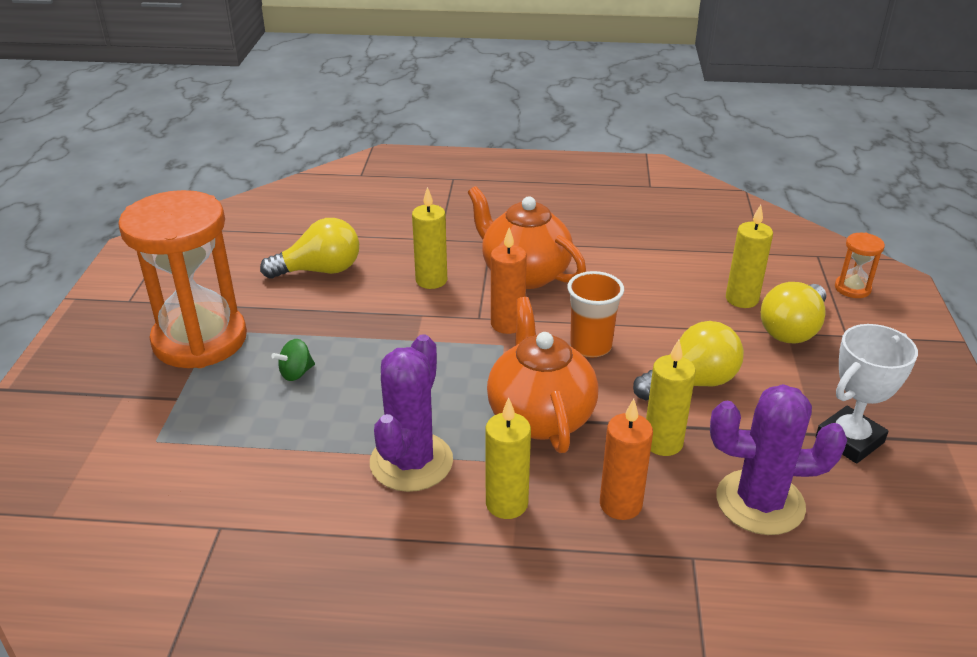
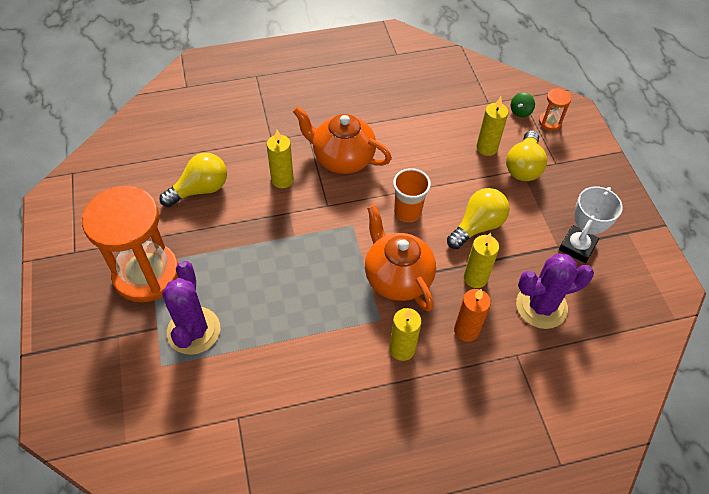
camera: 20 degrees left, 20 degrees up
green spinning top [271,339,315,381] -> green spinning top moved to [511,92,535,117]
purple cactus [370,334,453,492] -> purple cactus moved to [162,261,220,355]
orange candle [491,228,527,334] -> none

